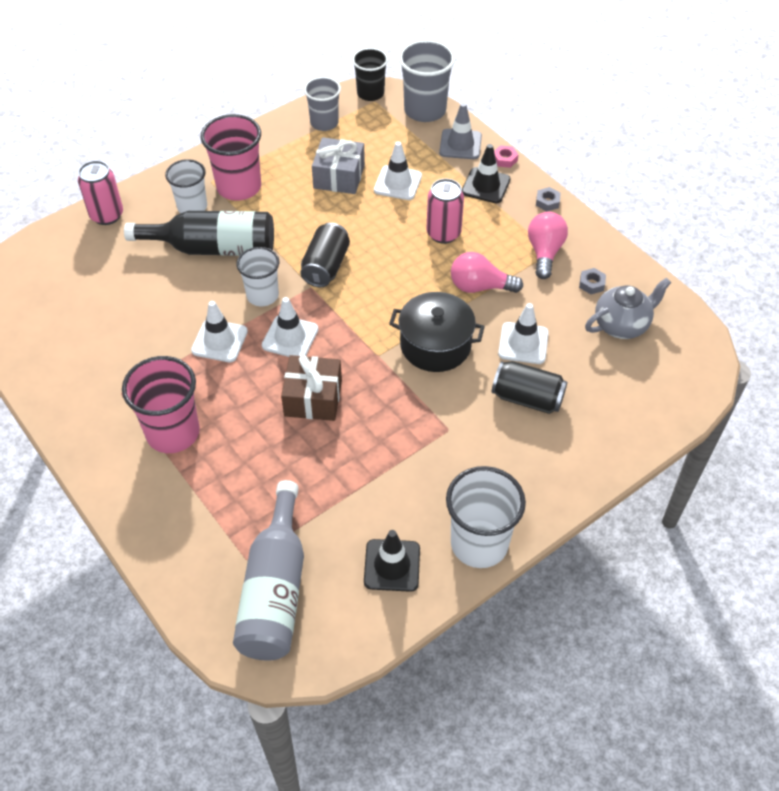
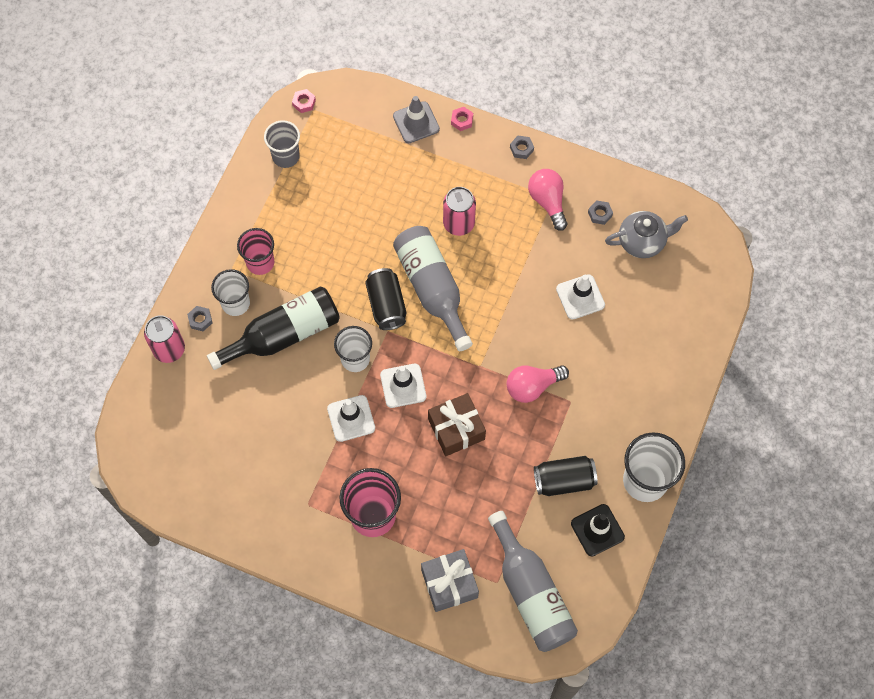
camera: 30 degrees left, 15 degrees up
pink cup [201,114,261,201] -> pink cup [237,228,274,275], size x0.66
grey gift [312,137,365,194] -> grey gift moved to [421,549,479,612]
black cup [352,48,388,101] -> pink nut [292,89,316,113]
white traffic cone [374,141,422,200] -> none
black pot [389,292,485,372] -> none
grey cup [399,40,455,122] -> none
pink light bulb [451,252,523,293] -> pink light bulb moved to [507,365,569,403]
black traffic cone [462,144,511,203] -> none
black can [492,361,567,414] -> black can moved to [534,456,597,496]
grey teapot [585,278,671,339] -> grey teapot turned 45 degrees clockwise [605,211,688,258]
none -> grey nut [187,306,213,331]
none -> grey bottle [393,226,473,351]

